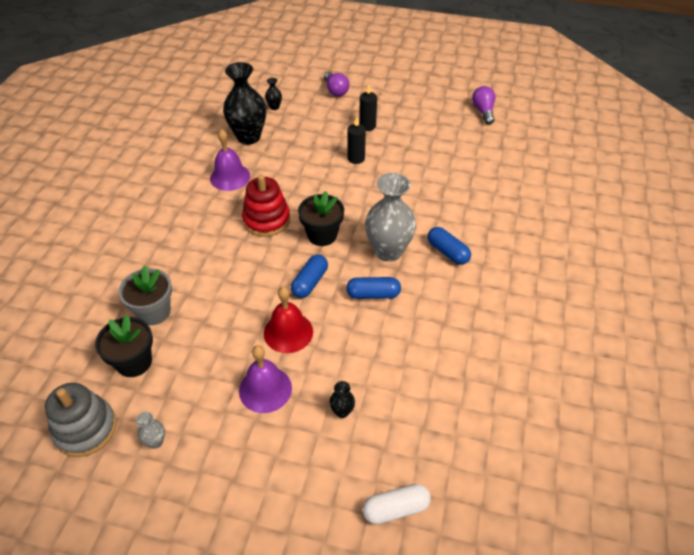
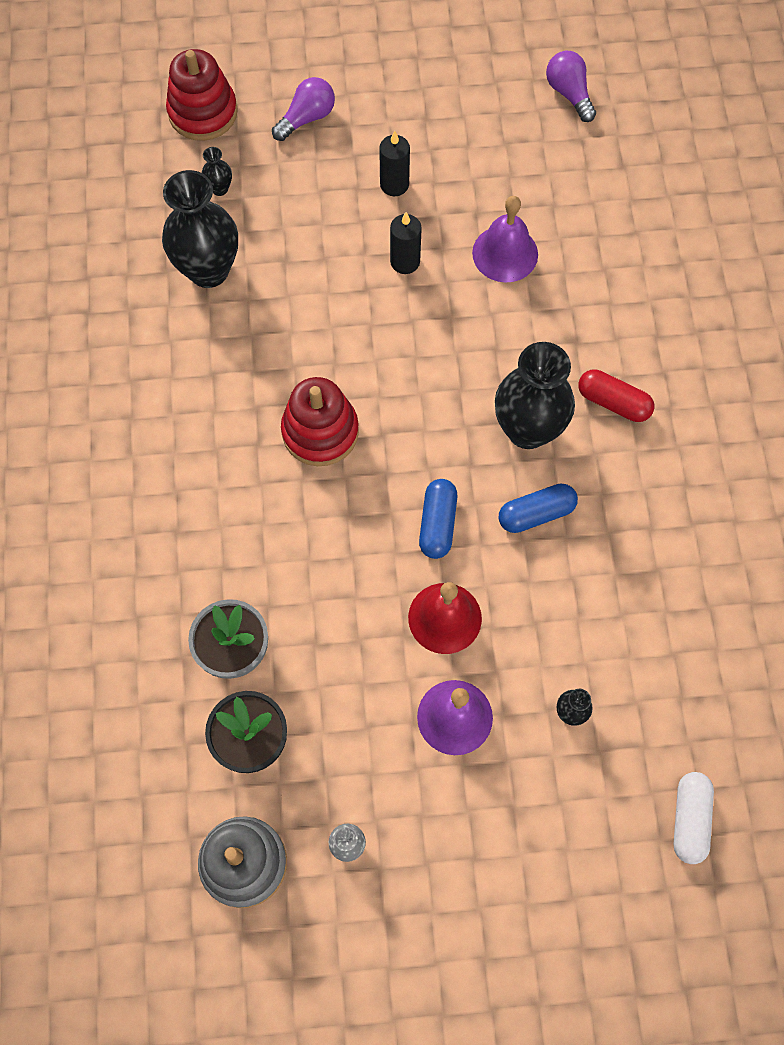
camera: 20 degrees left, 20 degrees up
purple bell [210,129,250,191] -> purple bell moved to [472,196,538,283]
black flower pot [298,191,344,246] -> none
purple light bulb [324,72,349,96] -> purple light bulb turned 90 degrees counterclockwise [272,77,335,141]
white capsule [363,484,431,525] -> white capsule turned 45 degrees counterclockwise [674,772,714,864]
grey vase [365,173,416,262] -> black vase [495,342,575,449]
blue capsule [428,227,471,265] -> red capsule [578,369,654,422]
none -> red stacking toy [166,49,238,141]

